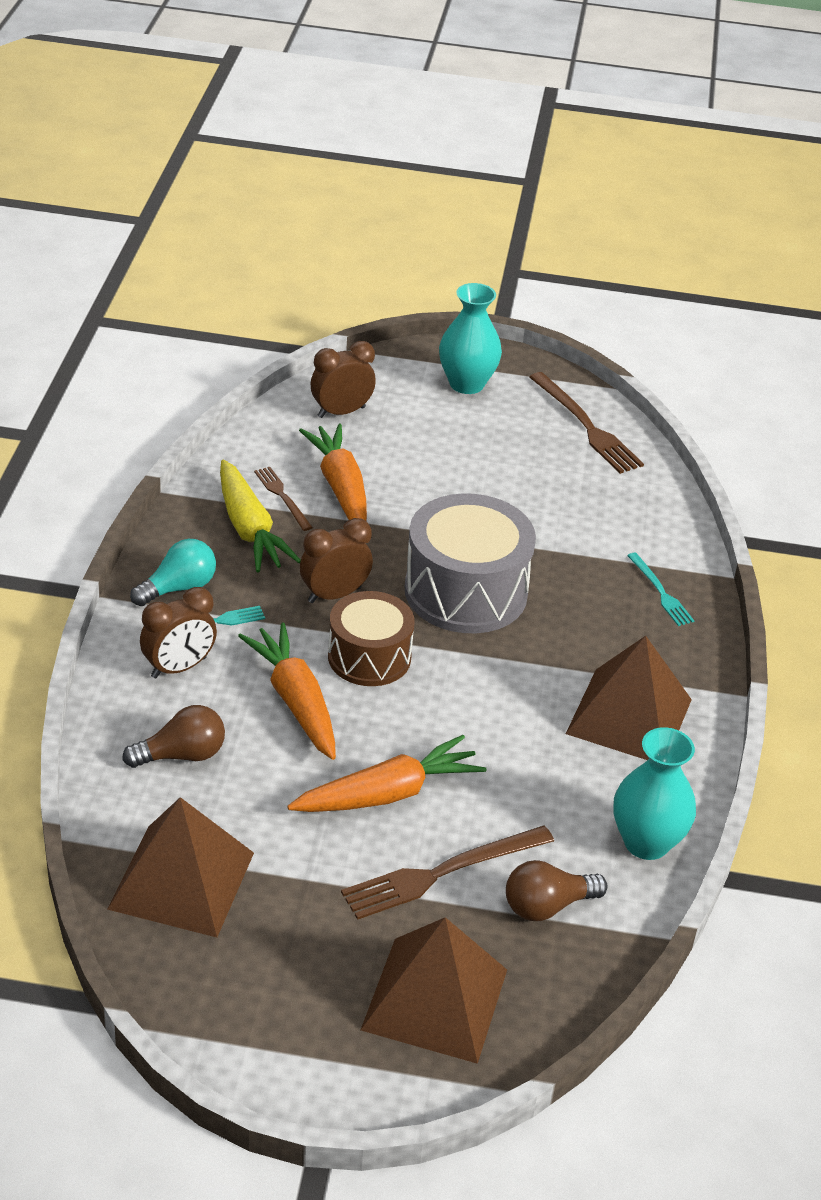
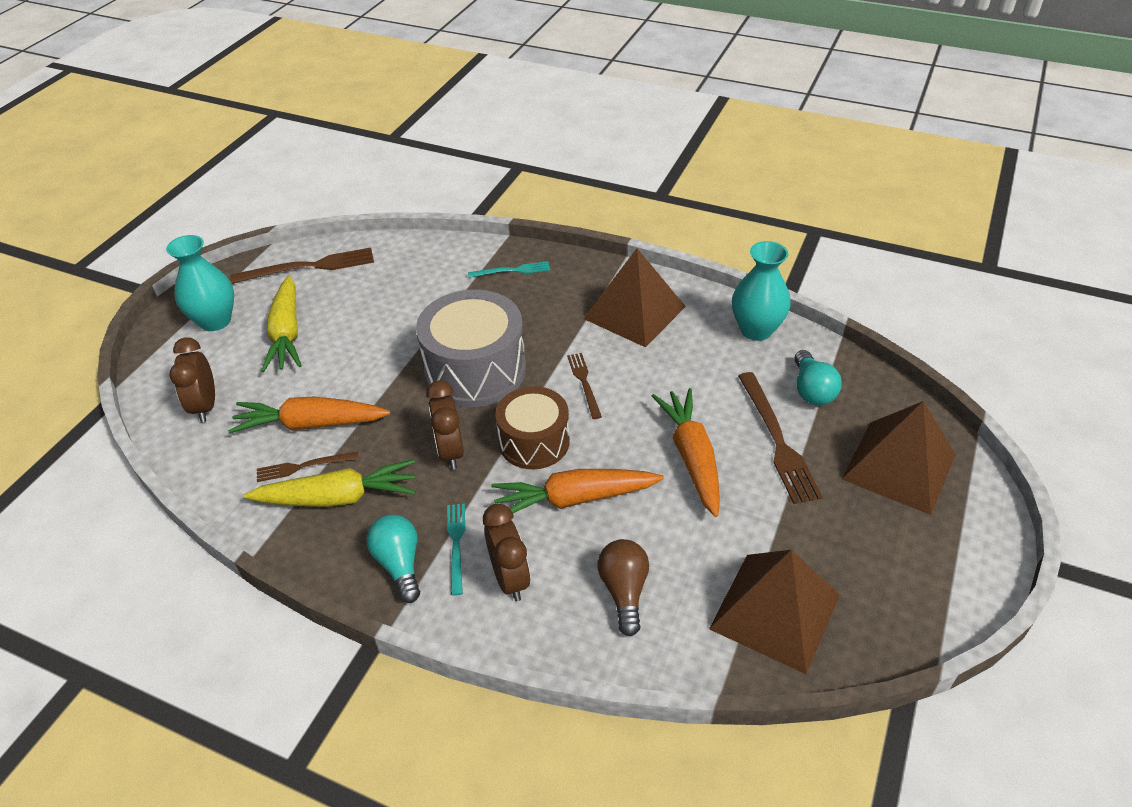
camera: 70 degrees left, 5 degrees up
brown light bulb [506,860,608,921] -> turquoise light bulb [794,350,842,405]
none -> yellow carrot [261,276,302,372]
none -> brown fork [567,353,602,419]

